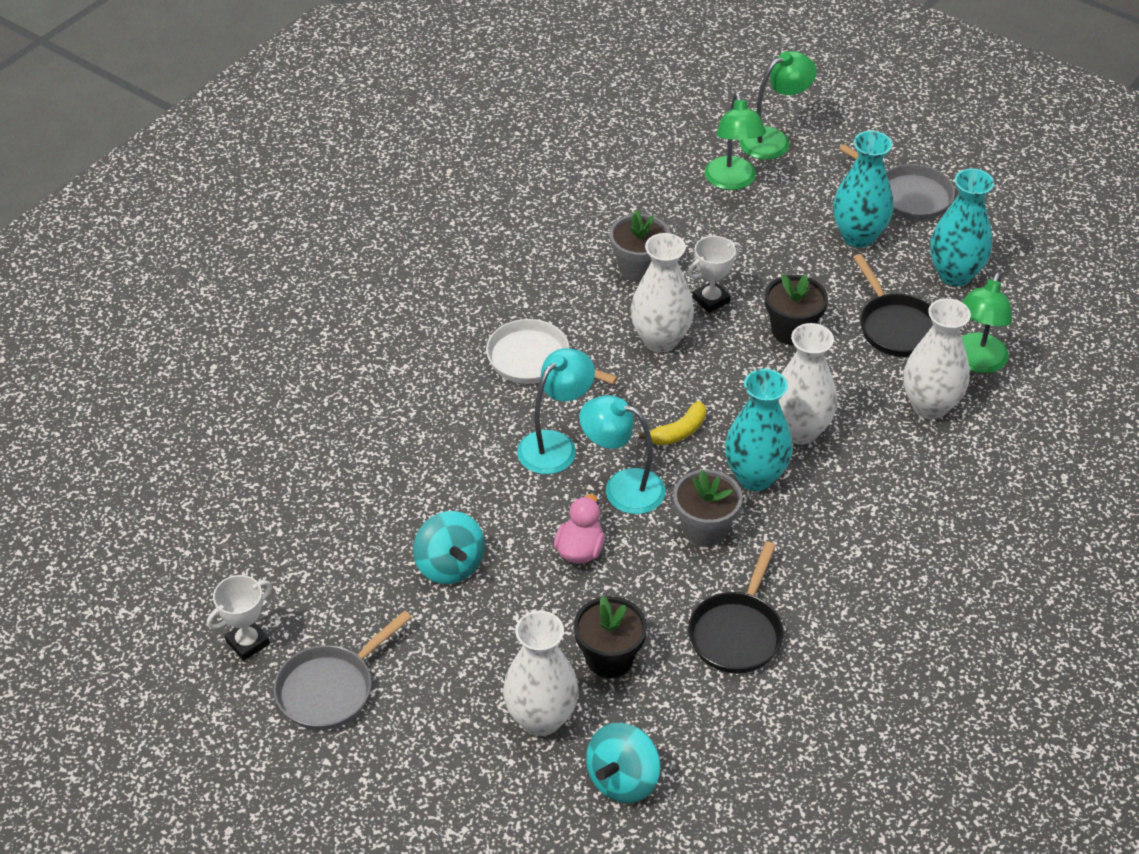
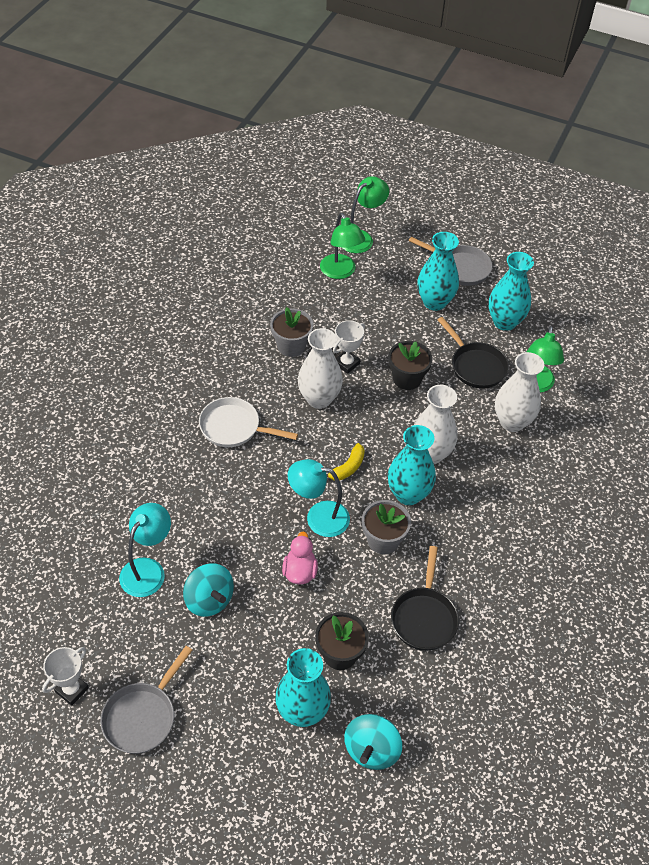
camera: 15 degrees left, 5 degrees up
white vase [503,610,579,736] -> turquoise vase [275,648,331,727]
turquoise lamp [517,348,595,474] -> turquoise lamp moved to [119,503,171,597]

